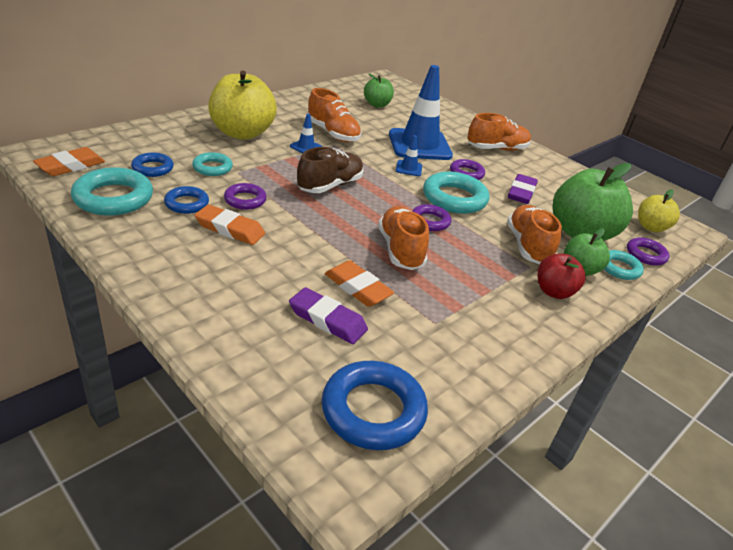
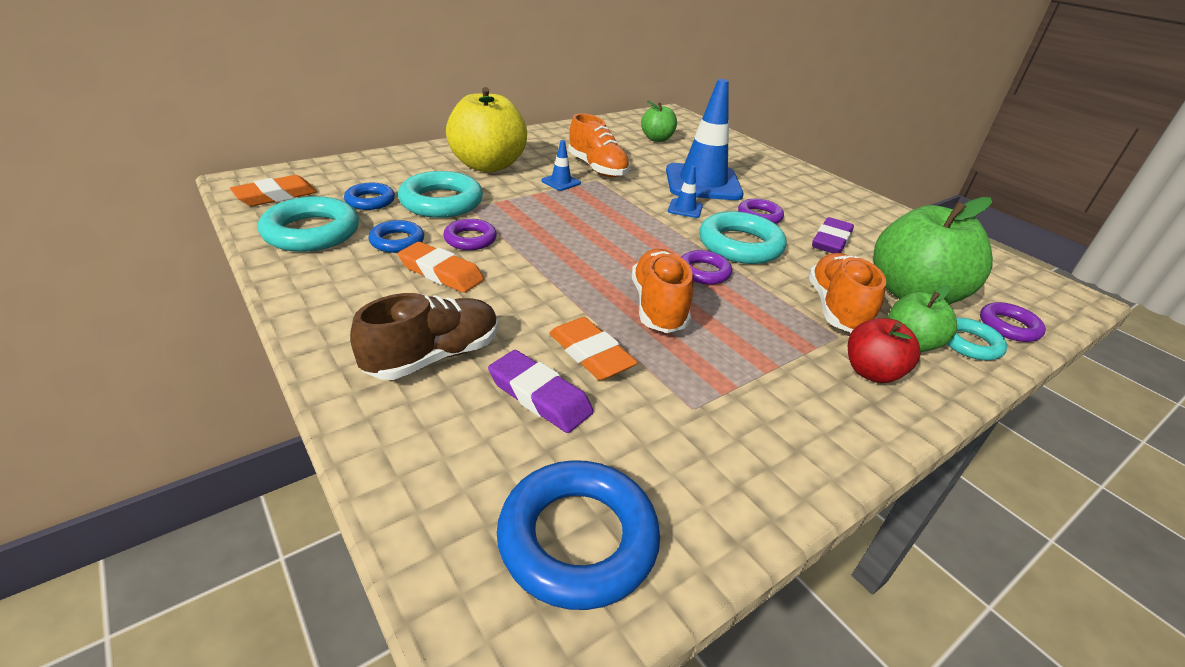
camera: 10 degrees right, 0 degrees up
turquoise ring [192,152,233,176] -> turquoise ring [398,171,483,218], size x1.73
brown shoe [297,147,363,193] -> brown shoe moved to [350,293,498,380]
orange shoe [467,113,531,151] -> none
yellow apple [638,190,680,232] -> none

